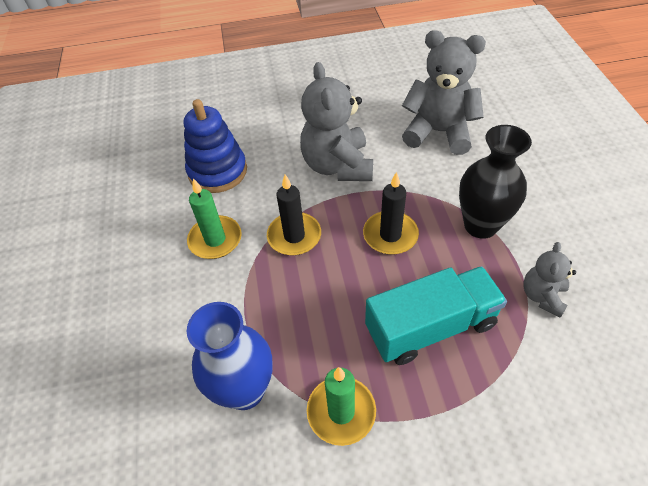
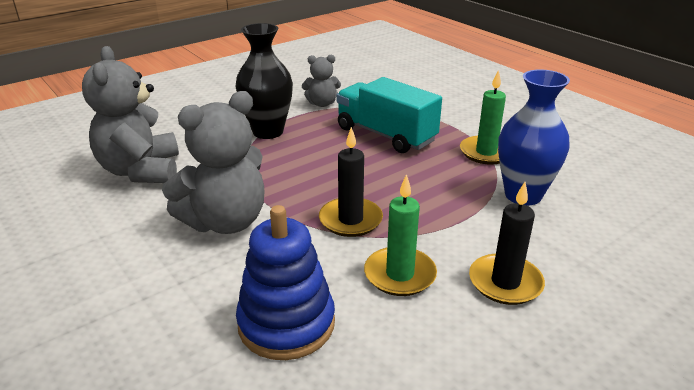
camera: 120 degrees left, 20 degrees down
black candle [363,172,419,255] -> black candle moved to [469,182,545,305]

